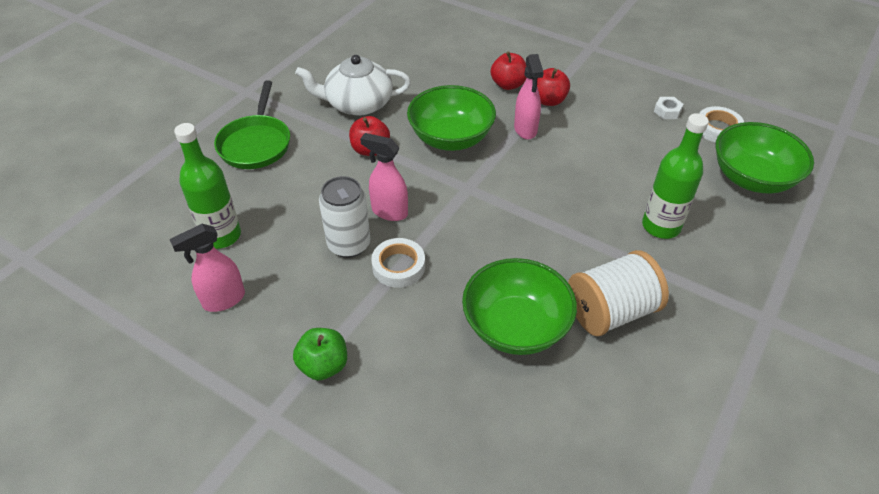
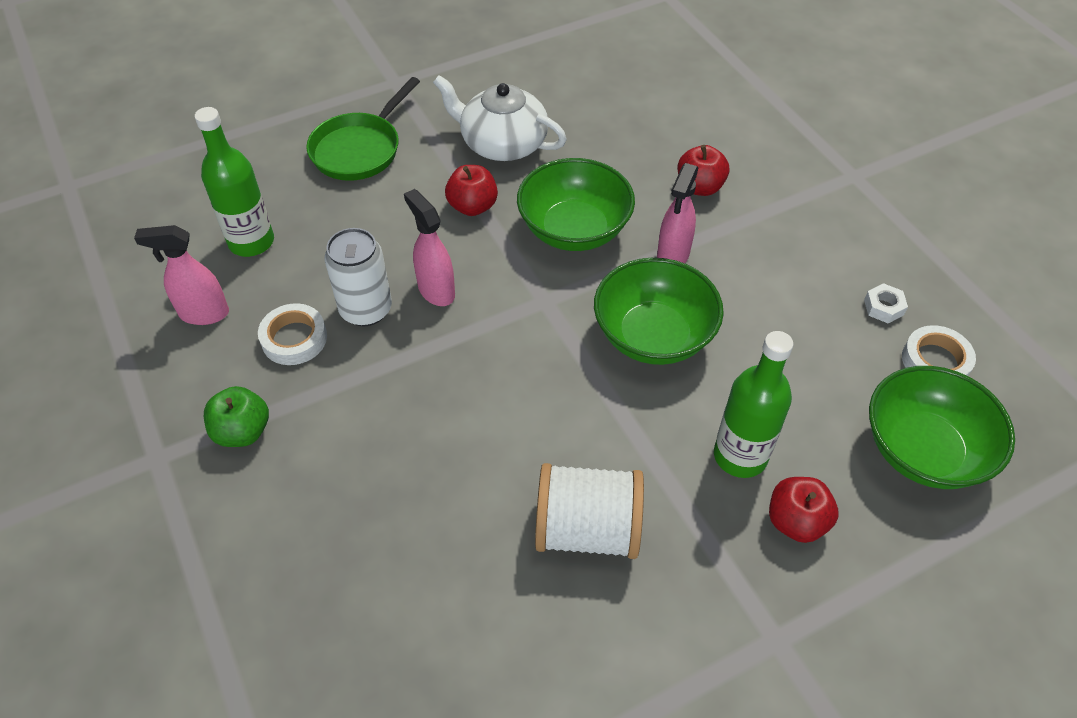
camera: 30 degrees right, 5 degrees up
white tape [371,238,425,288] -> white tape moved to [258,303,327,365]
green bowl [462,258,577,355] -> green bowl moved to [594,258,724,365]
red apple [537,68,570,106] -> red apple moved to [769,477,839,543]

